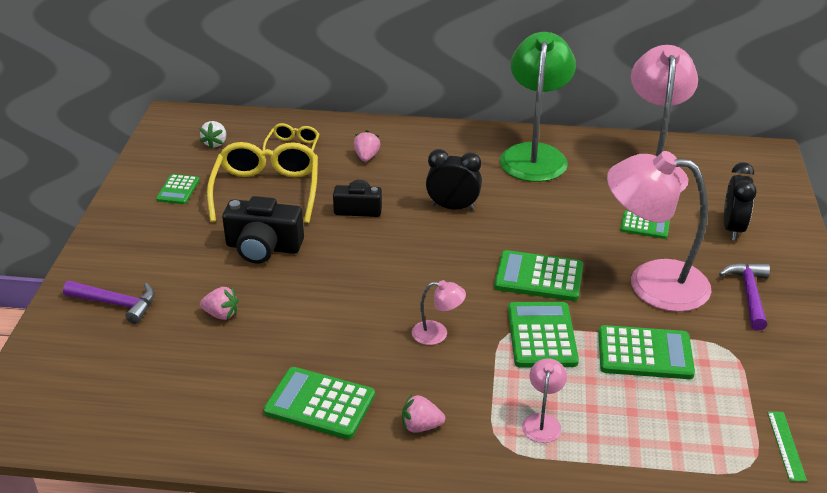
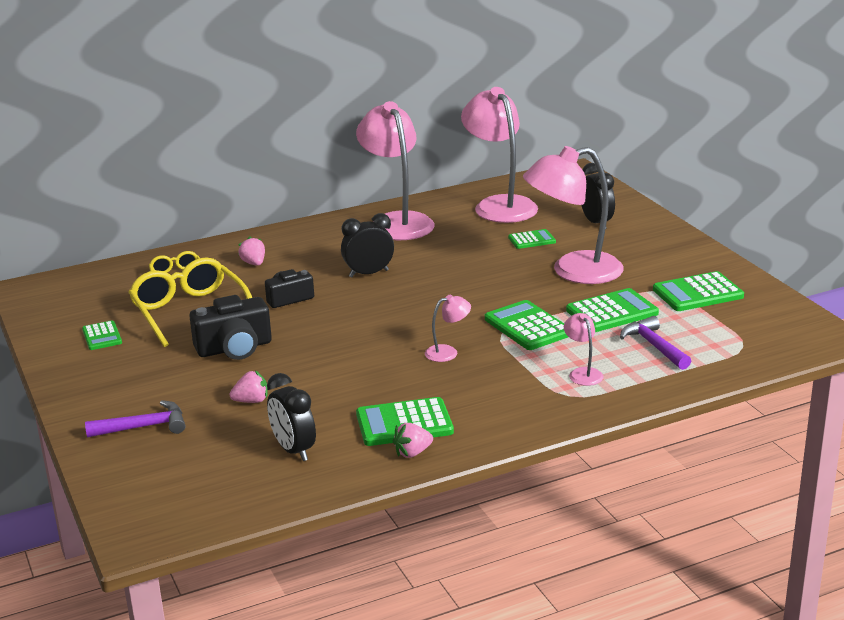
camera: 30 degrees left, 10 degrees down
white strawberry [200,121,226,149] -> none
pink strawberry [402,394,445,433] -> pink strawberry moved to [393,423,433,458]
green calculator [494,250,583,301] -> green calculator moved to [653,271,744,311]
green lamp [500,32,576,182] -> pink lamp [356,101,434,240]
purple hammer [719,263,770,331] -> purple hammer moved to [620,316,691,370]
green ruler [767,411,807,482] -> none
none -> black clock [267,373,316,461]

